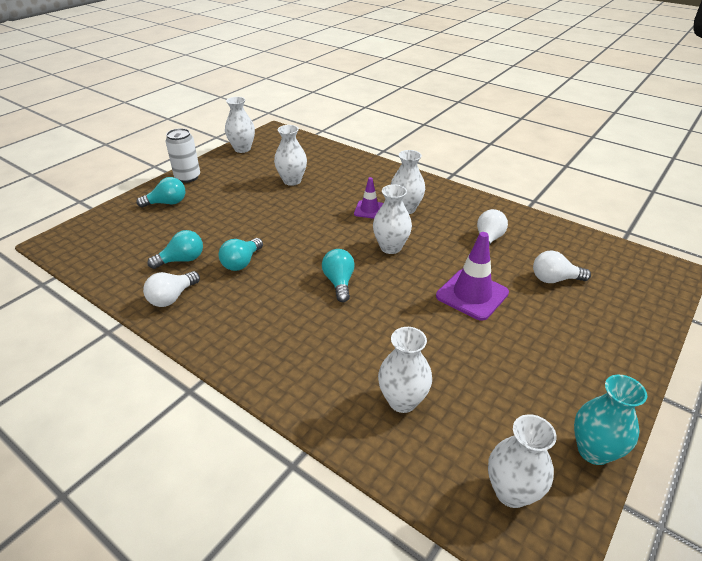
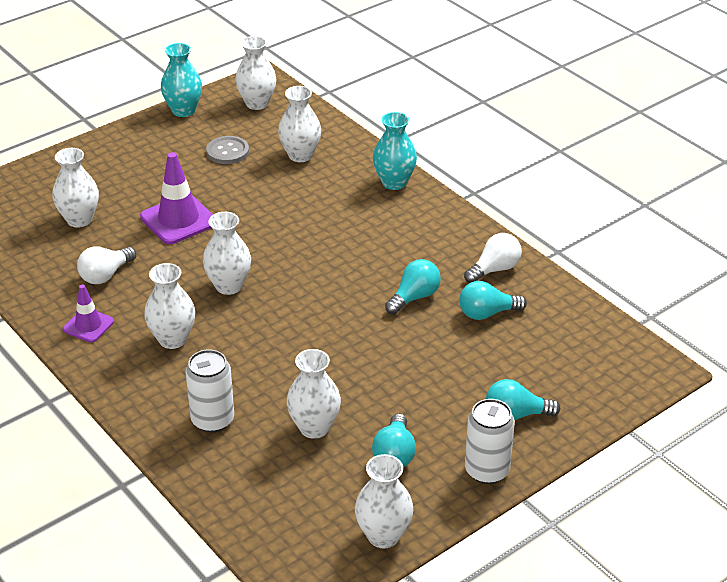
camera: 165 degrees left, 0 degrees up
turquoise light bulb [322,249,355,302] -> turquoise light bulb moved to [372,413,416,467]
purple traffic cone [354,177,383,219] -> purple traffic cone moved to [63,284,114,343]
white light bulb [533,250,591,283] -> white vase [52,148,99,228]
none -> white can [186,349,234,433]
none -> grey button [206,136,249,164]
none -> turquoise vase [373,112,417,190]

